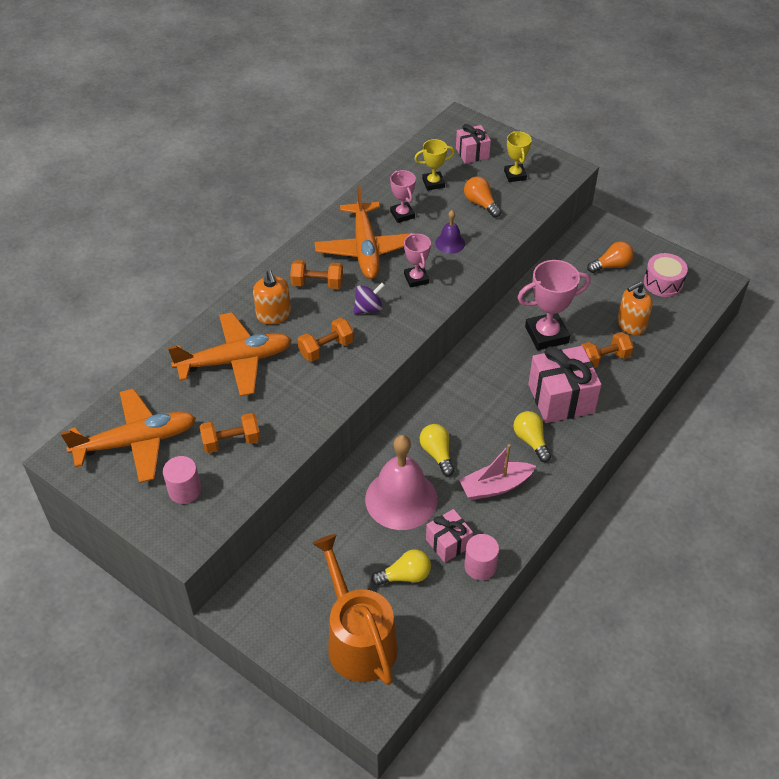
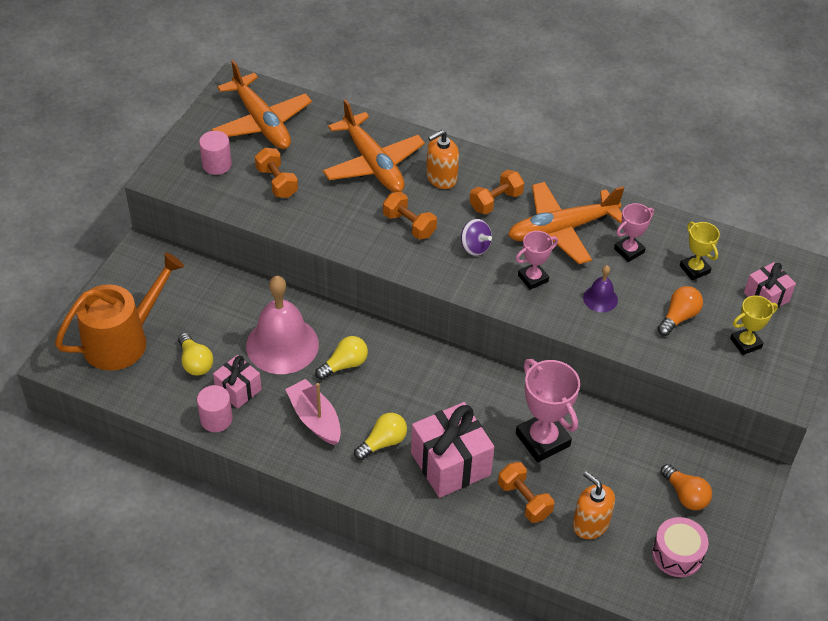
camera: 75 degrees right, 0 degrees up
orange dumbbell [290,260,343,289] -> orange dumbbell turned 60 degrees clockwise [470,170,524,214]

